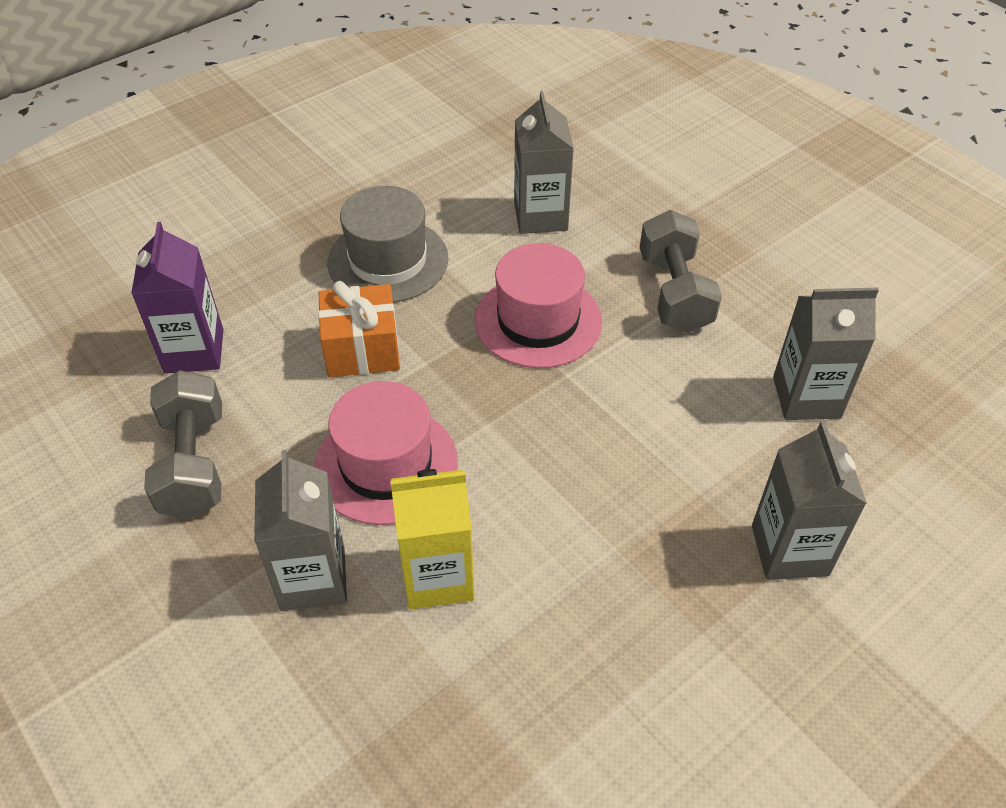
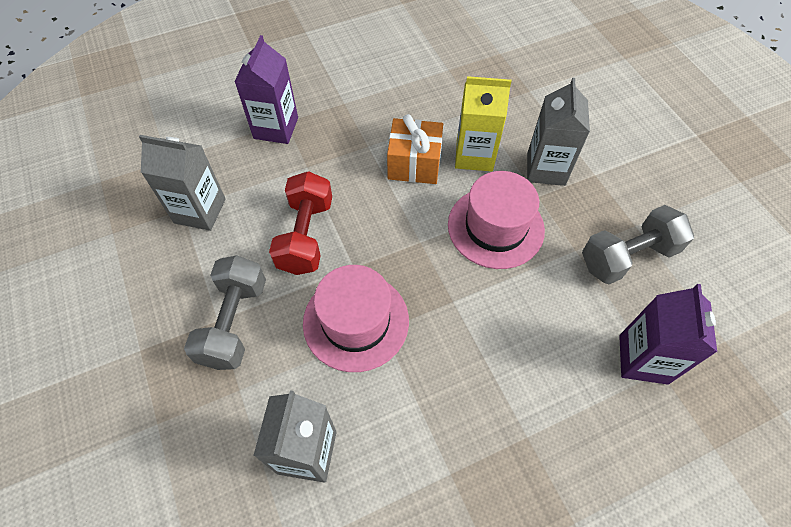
camera: 165 degrees left, 10 degrees up
grey dumbbell [144,370,222,518] -> grey dumbbell turned 60 degrees clockwise [582,205,694,284]
orange gift [318,281,400,377] -> orange gift moved to [387,114,443,184]
grey hat [327,186,449,303] -> none
grey carton [752,421,867,580] -> purple carton [234,35,298,144]
none -> red dumbbell [269,171,332,275]

